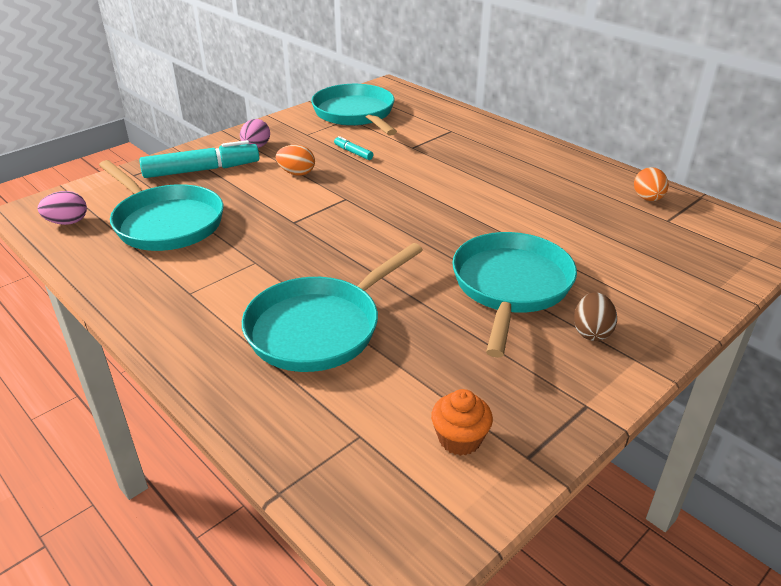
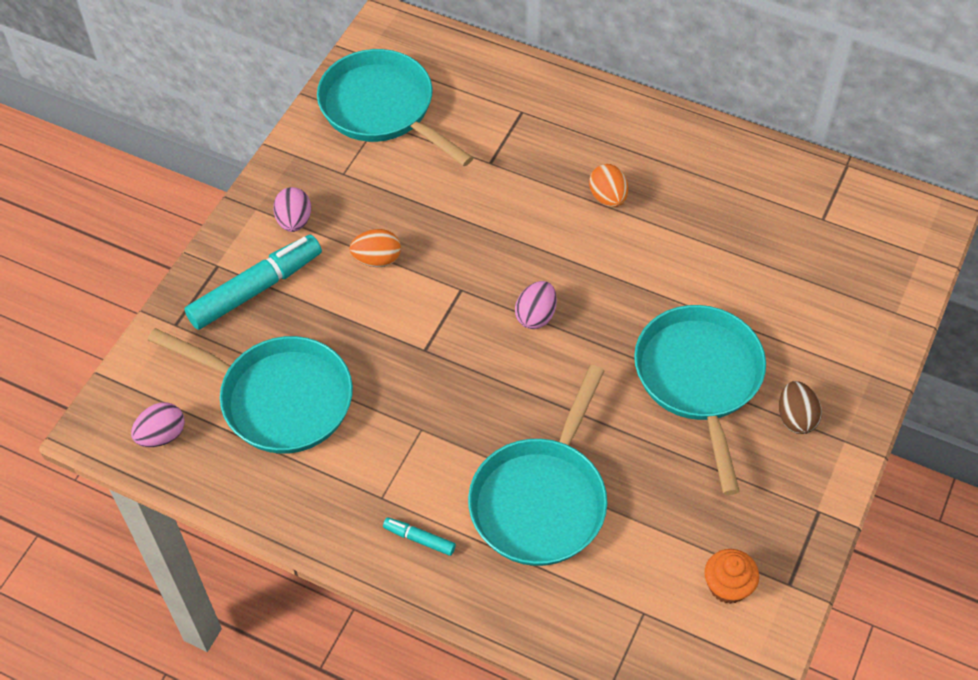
camera: 20 degrees left, 20 degrees up
turquoise marker [334,136,373,160] -> turquoise marker moved to [383,517,456,556]
orange egg [634,167,669,201] -> orange egg moved to [589,164,628,207]
none -> pink egg [515,281,557,329]

